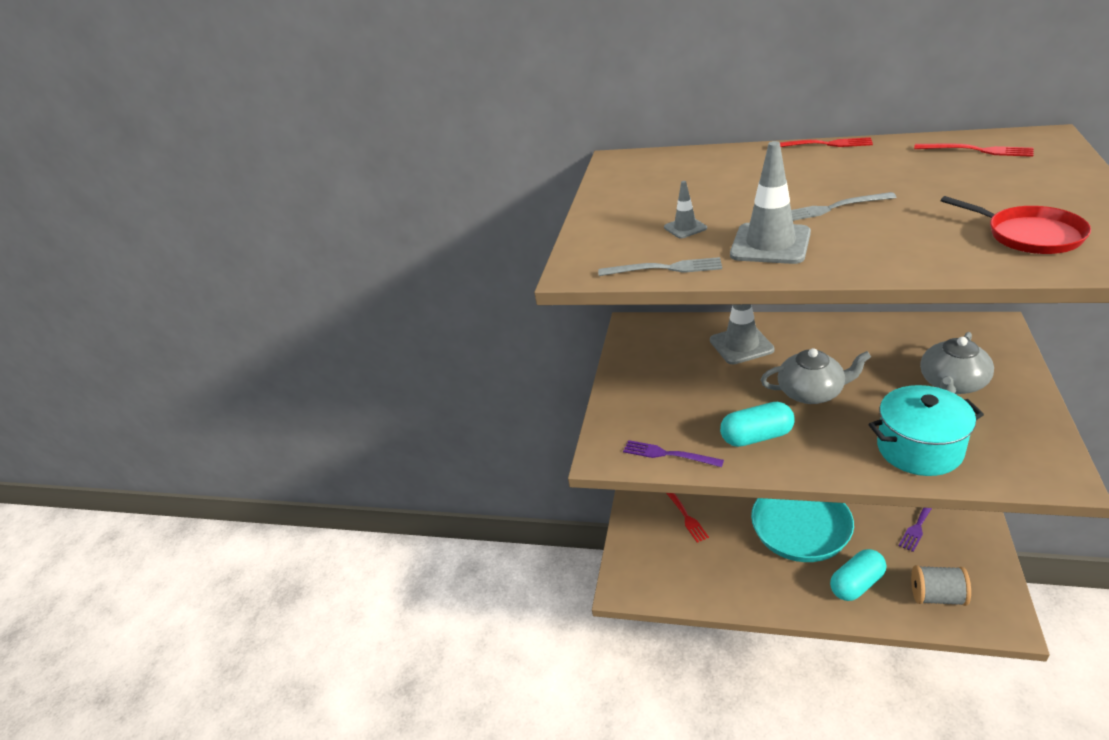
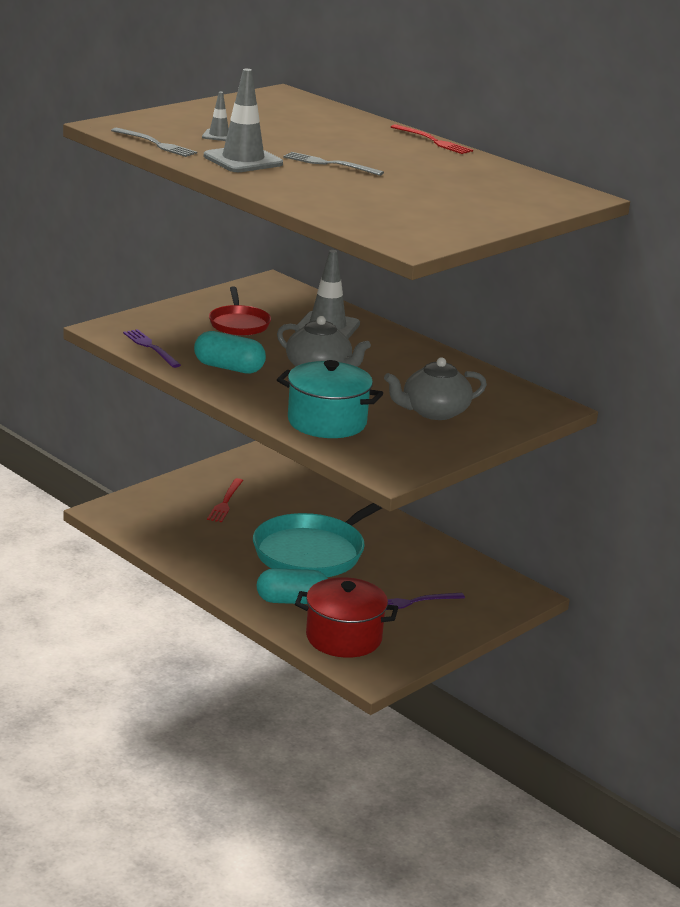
camera: 25 degrees right, 10 degrees down
grey spool [911,565,971,606] -> red pot [295,577,398,658]
red fork [914,144,1034,157] -> none
red pan [941,196,1091,254] -> red pan moved to [209,286,271,336]

